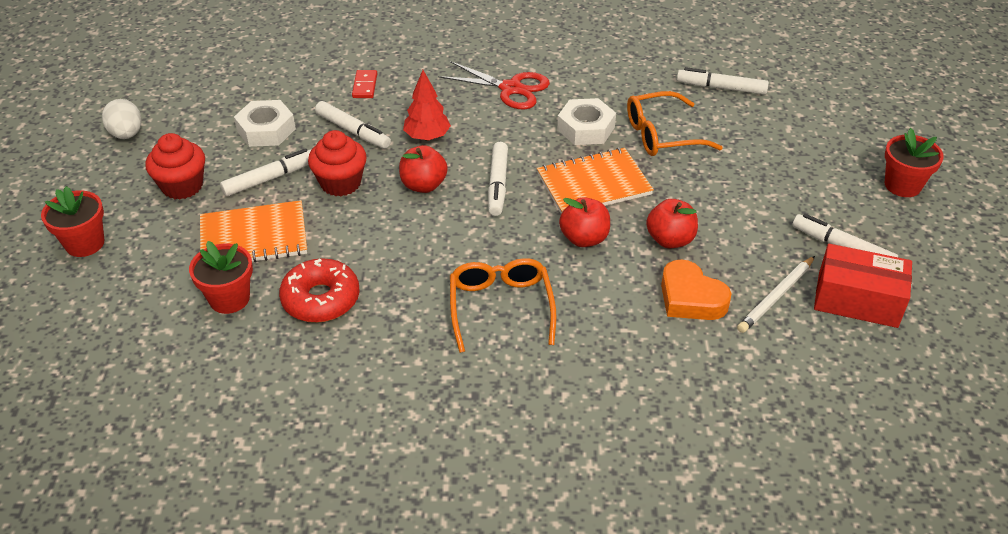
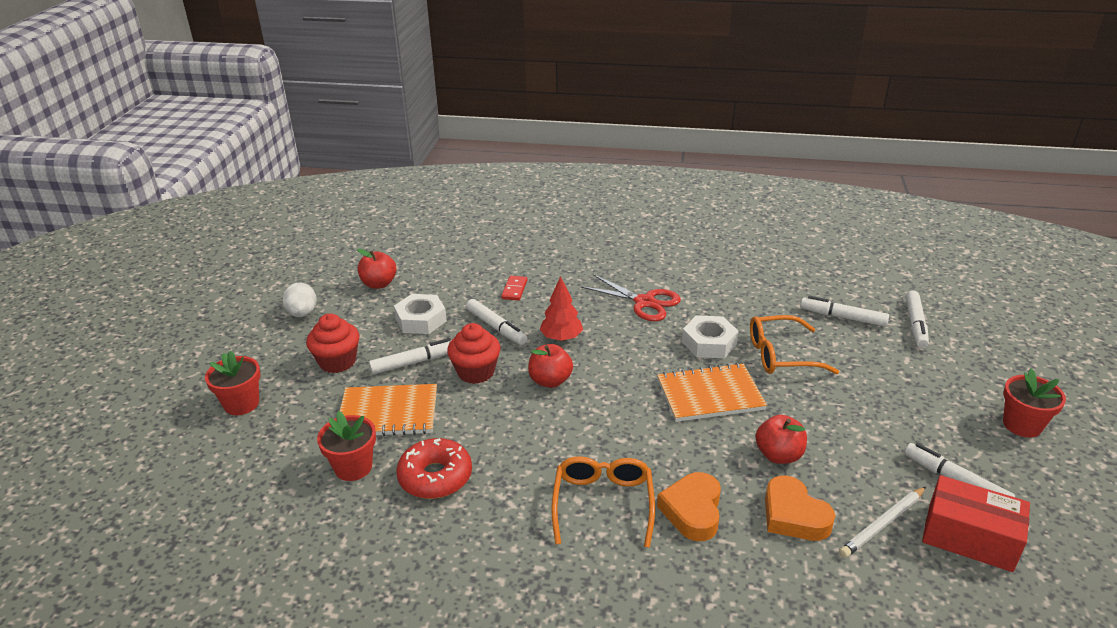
camera: 10 degrees right, 10 degrees down
white marker [488,142,508,216] -> white marker moved to [906,290,929,348]
red apple [559,197,610,247] -> red apple moved to [357,249,397,289]
none -> orange heart [657,472,721,541]

